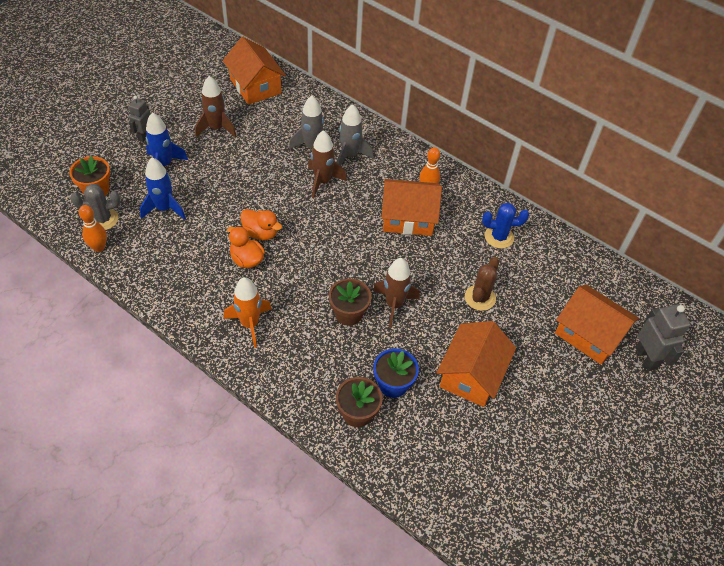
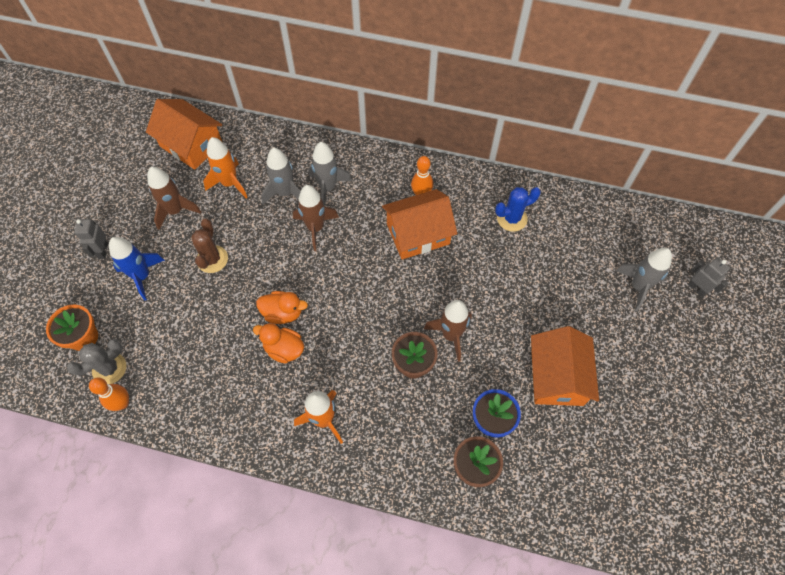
camera: 20 degrees left, 10 degrees up
blue rocket [140,157,186,220] -> none
brown cactus [465,257,499,311] -> brown cactus moved to [191,219,228,273]
orange house [555,285,639,365] -> grey rocket [616,248,672,311]
grey robot [635,305,691,371] -> grey robot [688,257,730,297], size x0.66
none -> orange rocket [203,137,248,198]

